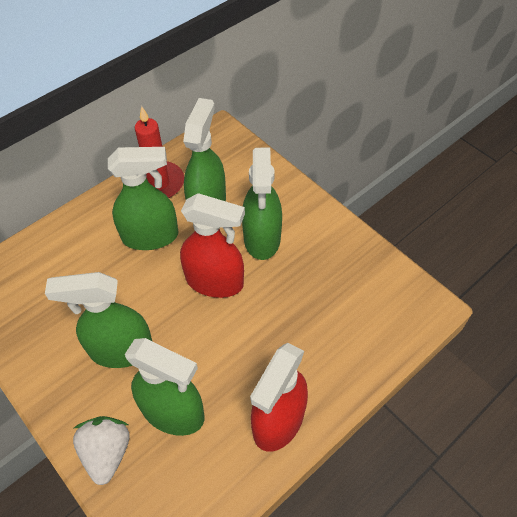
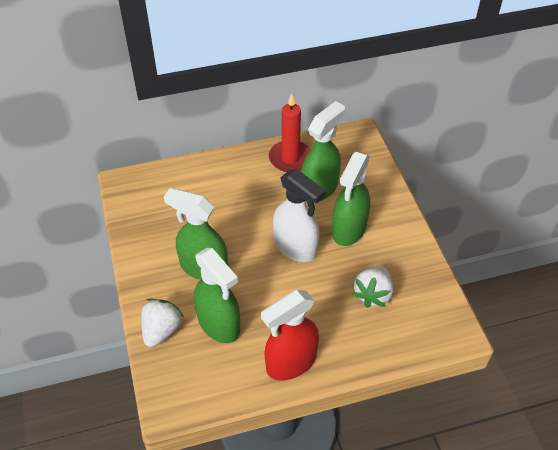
camera: 25 degrees right, 5 degrees down
green spray bottle [108,147,178,250] -> none
red spray bottle [180,193,245,298] -> white spray bottle [273,169,325,262]
none -> white strawberry [352,266,393,308]

